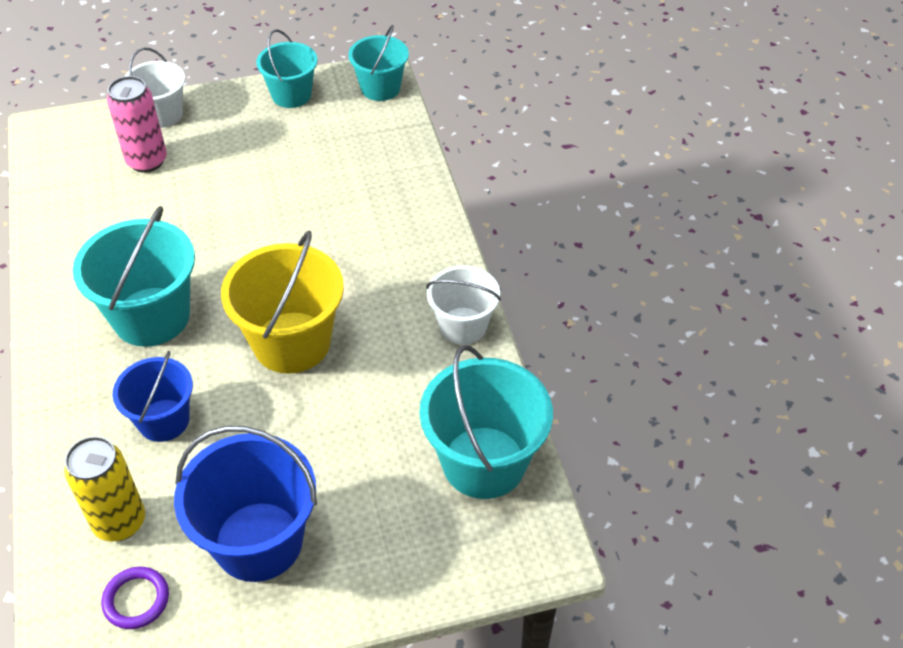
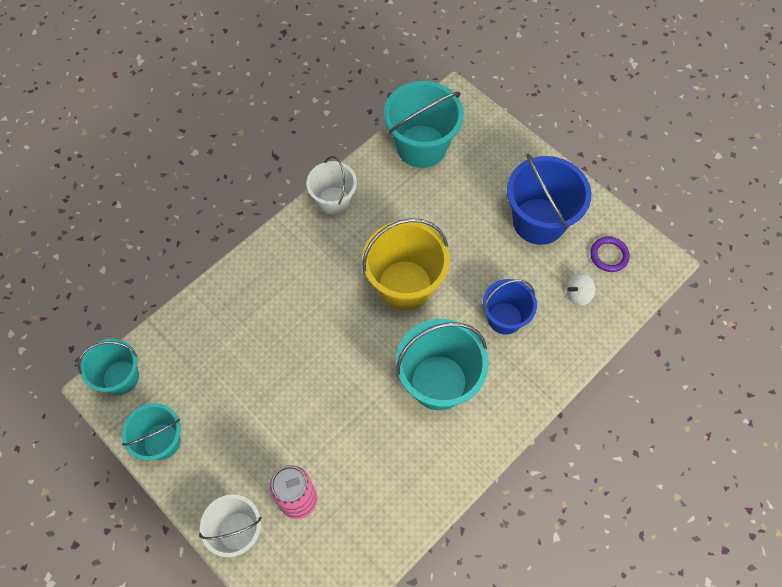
camera: 120 degrees left, 15 degrees up
yellow can [64,436,145,542] -> white spinning top [567,273,595,306]

